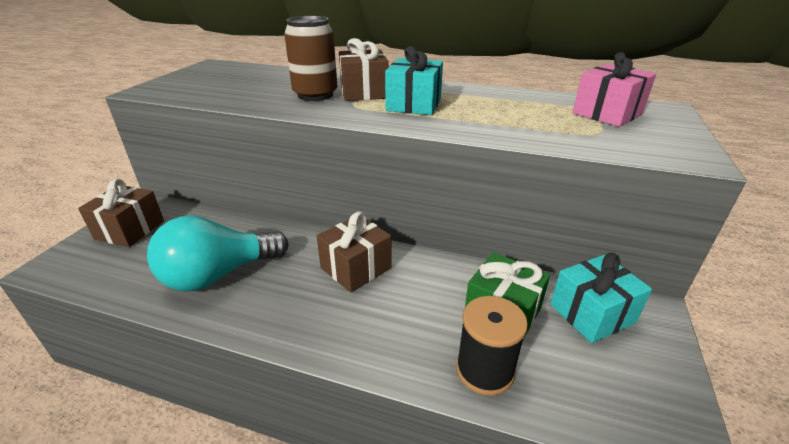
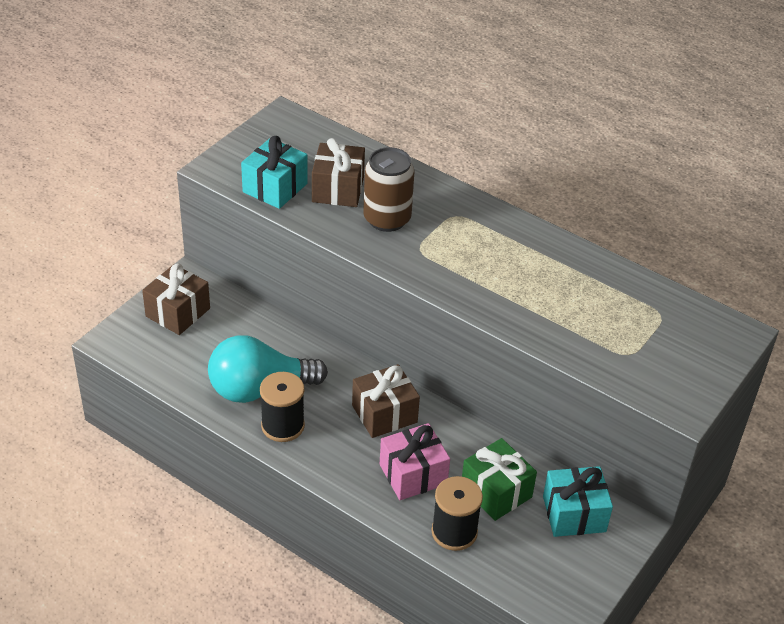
camera: 15 degrees right, 10 degrees up
brown gift [339,38,389,101] -> brown gift moved to [312,138,365,207]
turquoise gift [385,46,443,115] -> turquoise gift moved to [241,136,308,209]
pink gift [573,52,656,127] -> pink gift moved to [380,423,450,500]
none -> black spool [260,372,305,442]

